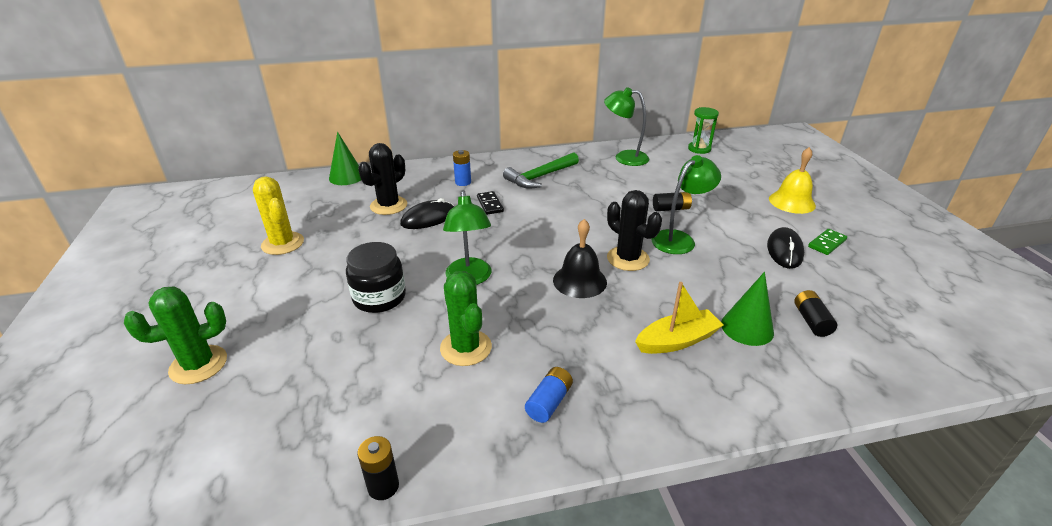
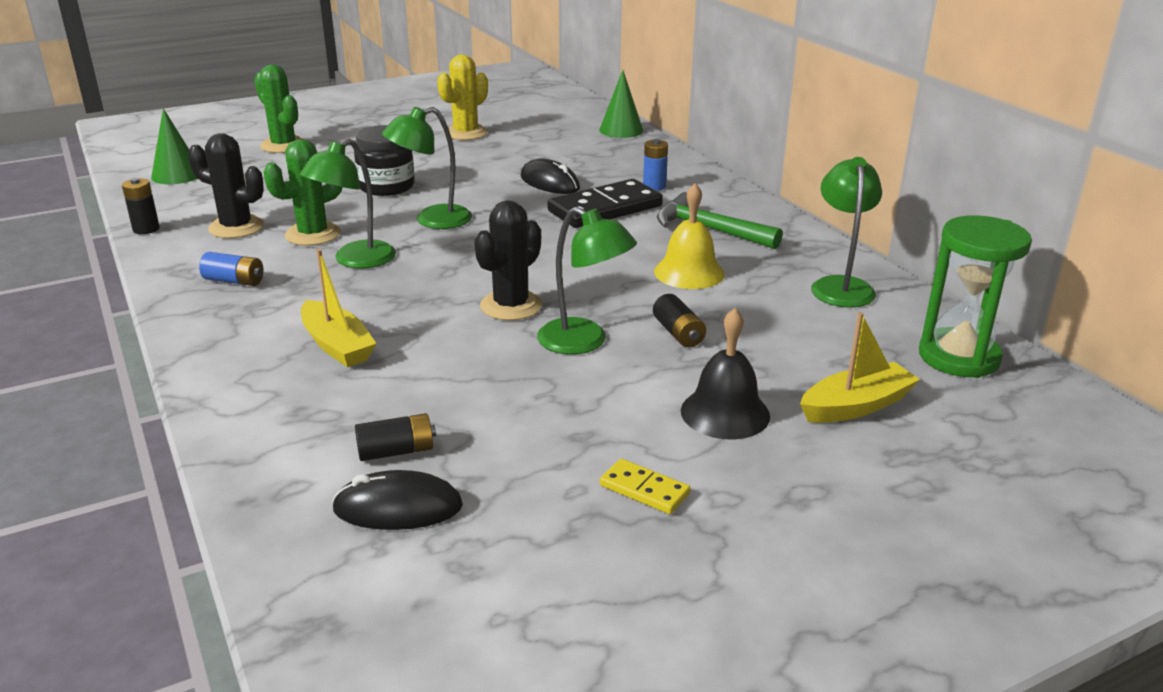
camera: 75 degrees right, 5 degrees down
black cactus [358,143,407,215] -> black cactus moved to [188,133,264,238]
black domino [477,191,504,215] -> black domino [547,179,663,228], size x2.04
black bell [553,219,607,298] -> black bell moved to [681,308,770,439]
green hourglass [688,107,719,154] -> green hourglass [919,215,1032,378], size x1.61
green cone [721,272,774,346] -> green cone moved to [151,108,198,184]
black mouse [767,227,804,269] -> black mouse moved to [332,470,463,530]
yellow bell [769,147,816,214] -> yellow bell moved to [654,183,725,289]
green domino [808,229,847,255] -> yellow domino [600,459,691,514]
none -> green lamp [300,138,396,268]
none -> yellow boat [800,312,920,423]

